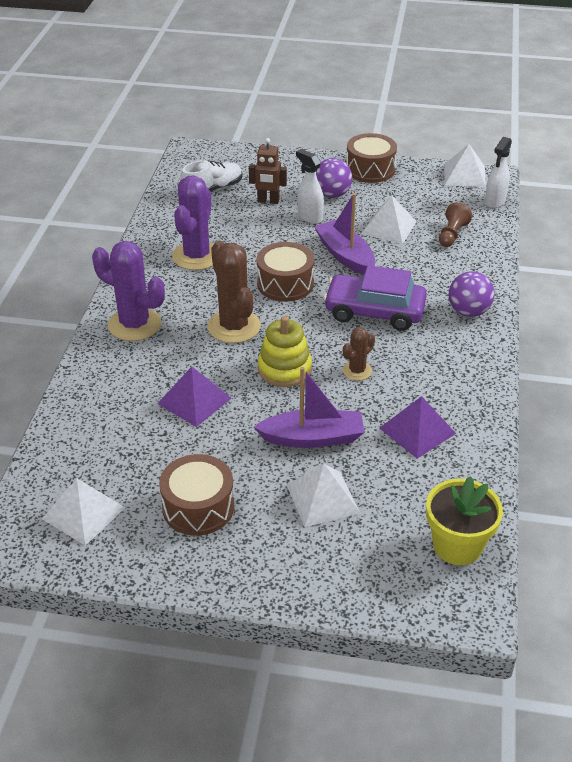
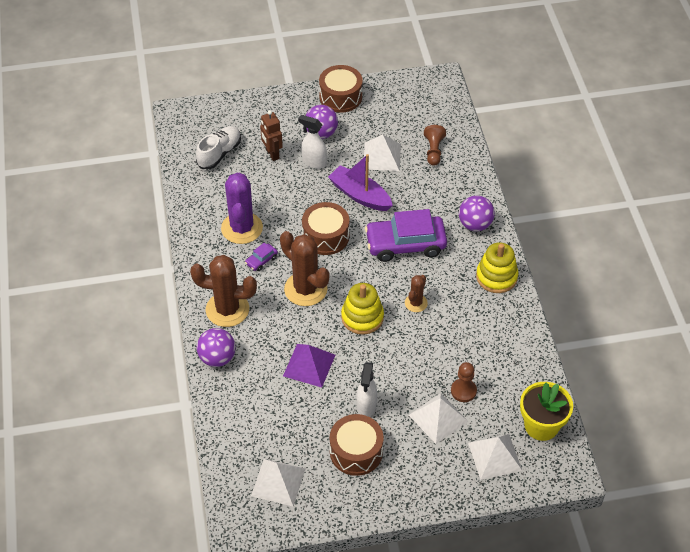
camera: 20 degrees left, 10 degrees up
purple cactus [92,241,165,341] -> brown cactus [190,255,257,327]
brown robot [249,138,287,204] -> brown robot turned 75 degrees clockwise [260,110,283,161]
purple boat [254,367,365,448] -> none
purple pyramid [379,396,456,459] -> none
white pyramid [445,144,486,187] -> white pyramid moved to [468,434,522,480]
white spray bottle [485,137,512,208] -> white spray bottle moved to [356,362,377,417]
none -> purple ball [197,328,236,367]
none -> purple car [245,243,278,271]
none -> brown pawn [451,362,477,402]
none -> yellow stacking toy [476,242,518,293]

